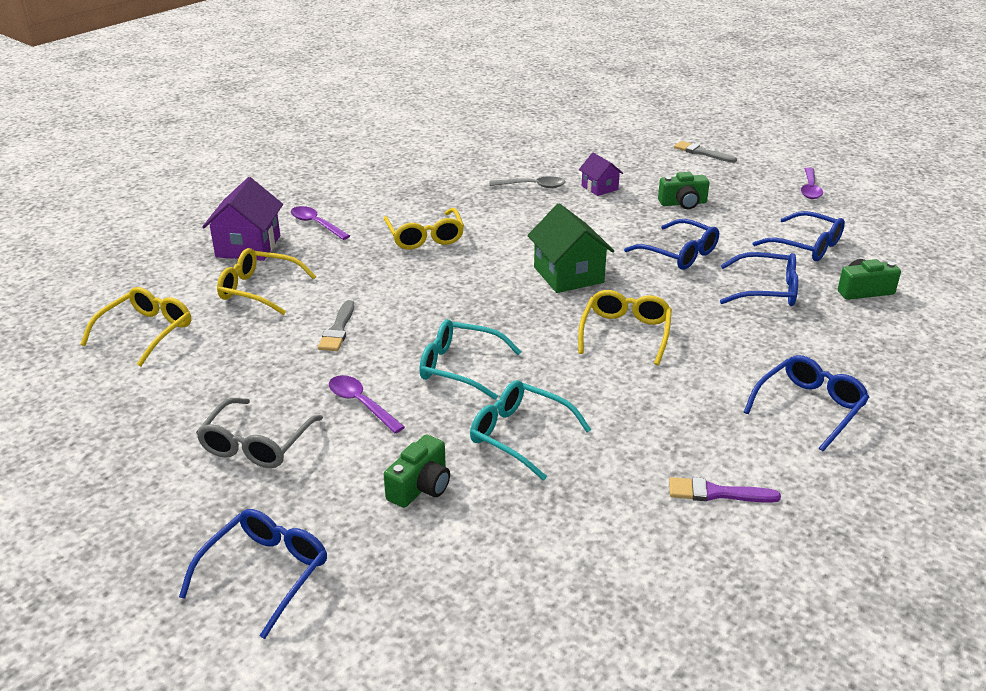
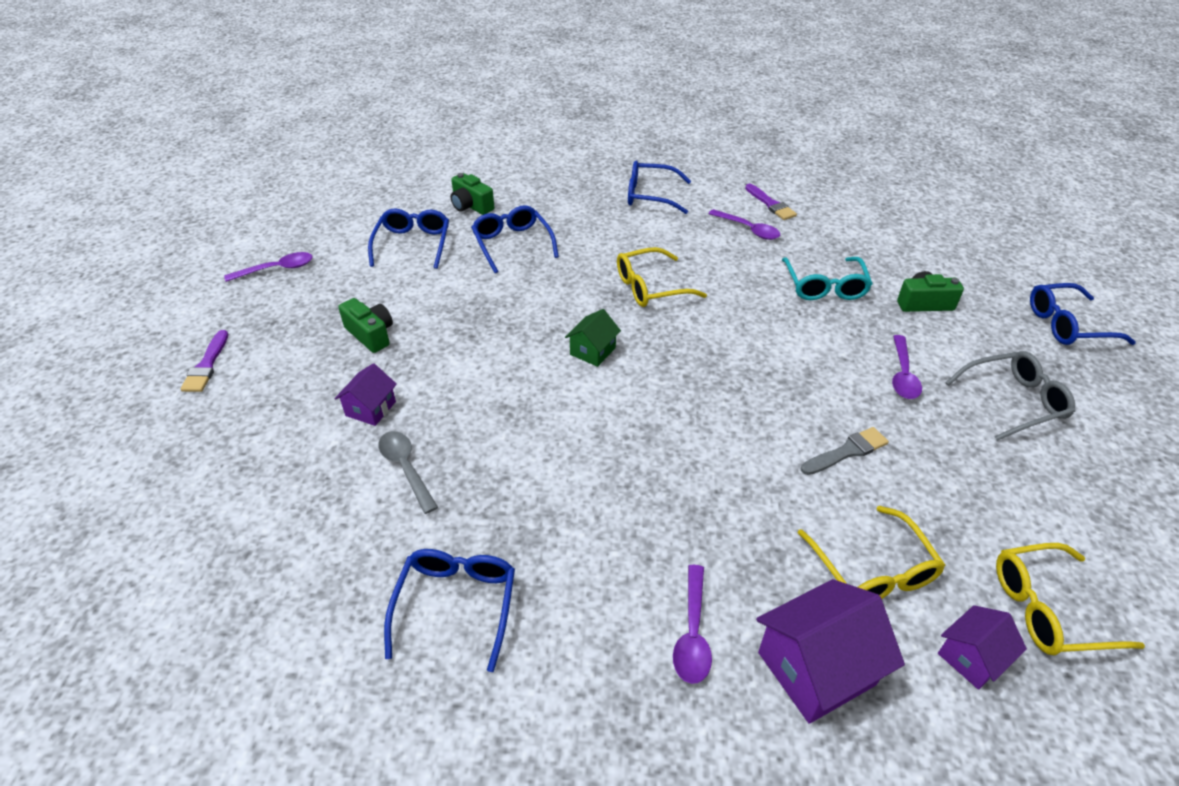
camera: 125 degrees left, 10 degrees up
yellow glasses [383,208,464,249] -> none
turquoise glasses [419,319,521,400] -> none
green house [527,203,614,293] -> green house [565,309,621,367], size x0.58
blue glasses [624,219,719,270] -> blue glasses moved to [384,549,515,672]
grey brush [674,141,737,163] -> purple brush [180,330,228,392]
none -> purple spoon [708,209,780,240]
none -> purple house [938,605,1027,690]

